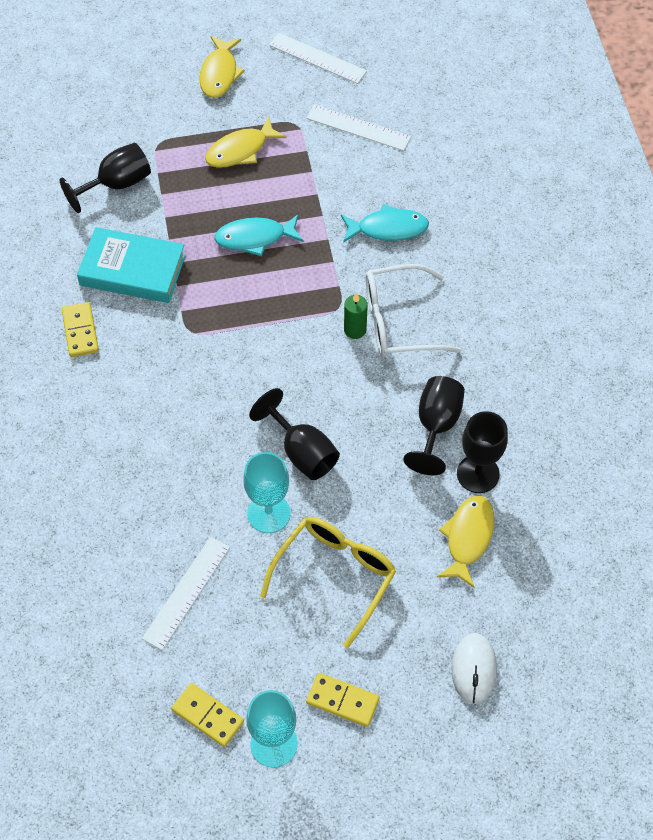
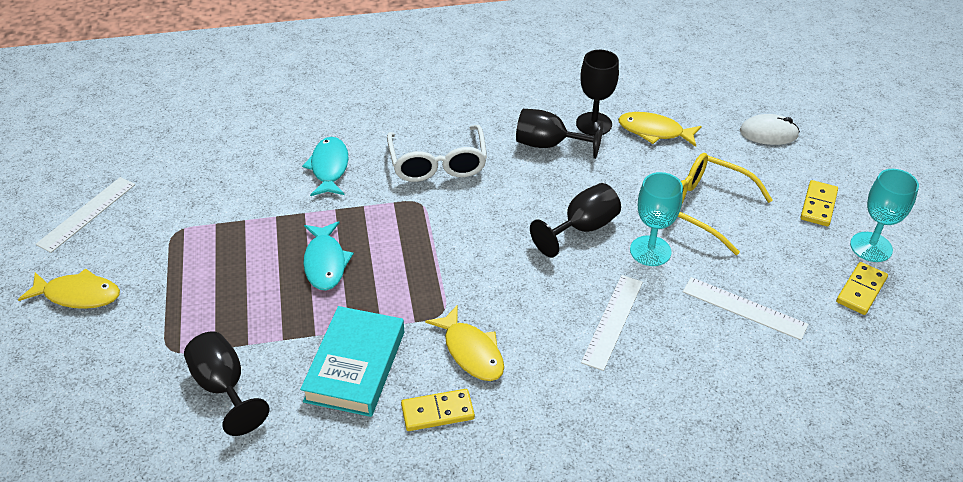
camera: 90 degrees left, 15 degrees down
yellow fish [205,116,287,168] -> yellow fish moved to [425,305,504,381]
white ruler [306,104,411,151] -> white ruler moved to [581,275,643,371]
green candle [344,292,368,339] -> none

